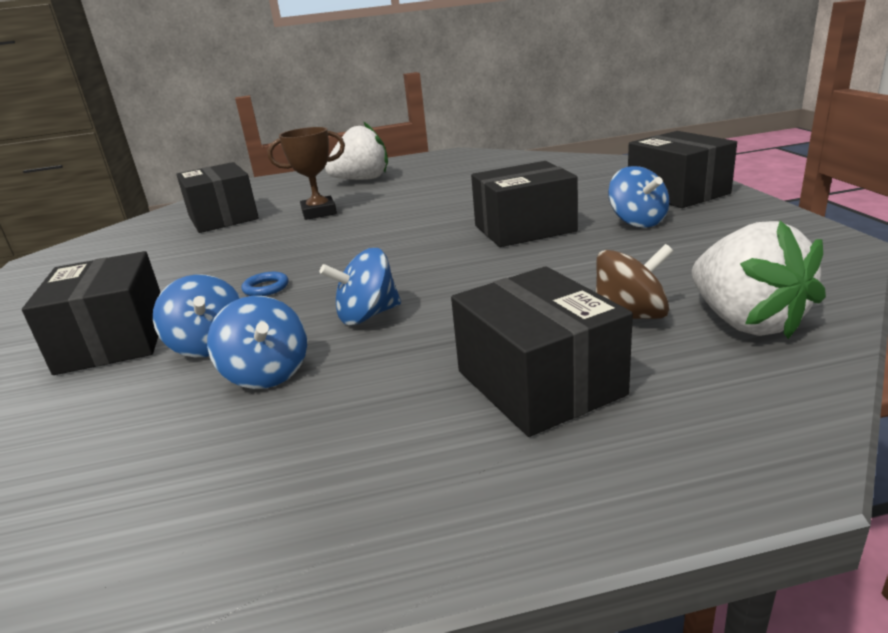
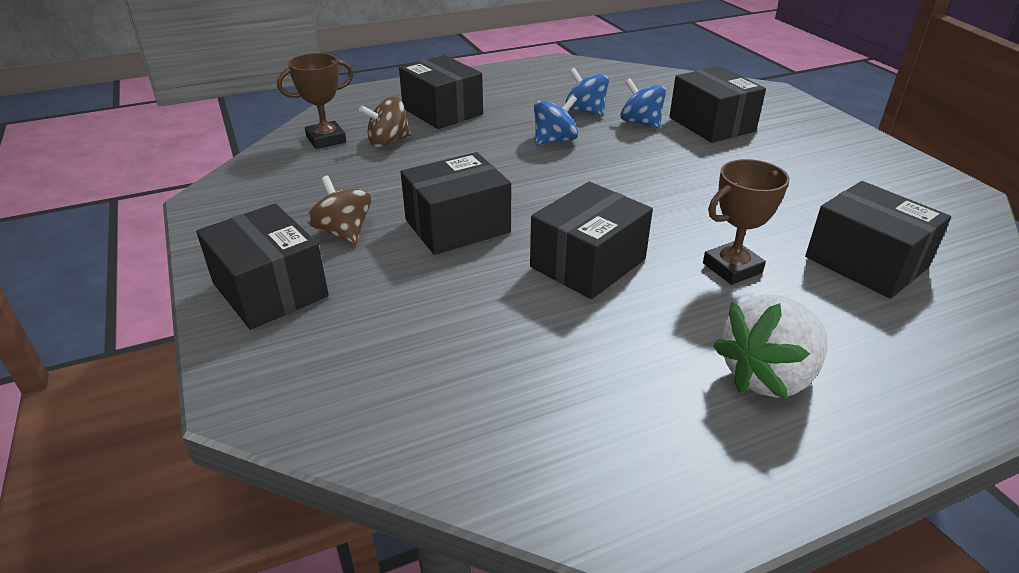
camera: 165 degrees right, 10 degrees up
blue ring [242,272,289,296] -> none
blue spinning top [608,166,669,228] -> brown spinning top [307,176,371,244]
white strawberry [692,221,826,339] -> brown trophy [277,53,354,149]
none -> black box [530,182,653,299]

